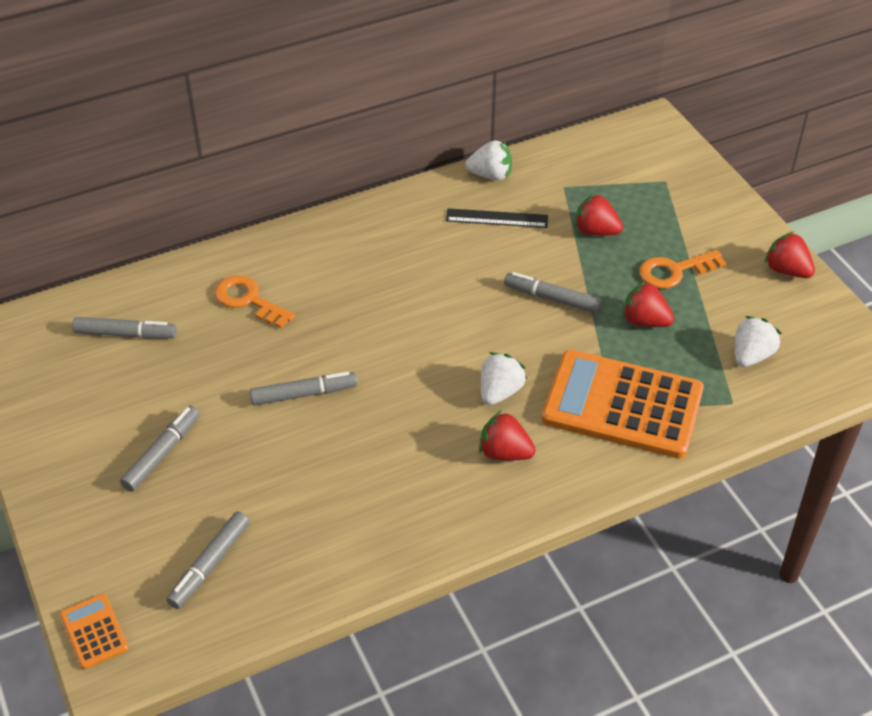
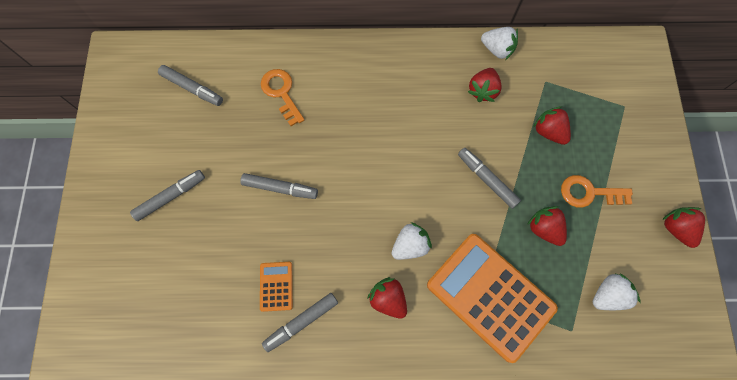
camera: 25 degrees right, 25 degrees up
orange calculator [60,594,128,669] -> orange calculator moved to [260,262,293,312]
grey marker [166,511,250,609] -> grey marker moved to [262,293,338,352]
black ruler [446,208,548,228] -> red strawberry [468,68,502,102]

